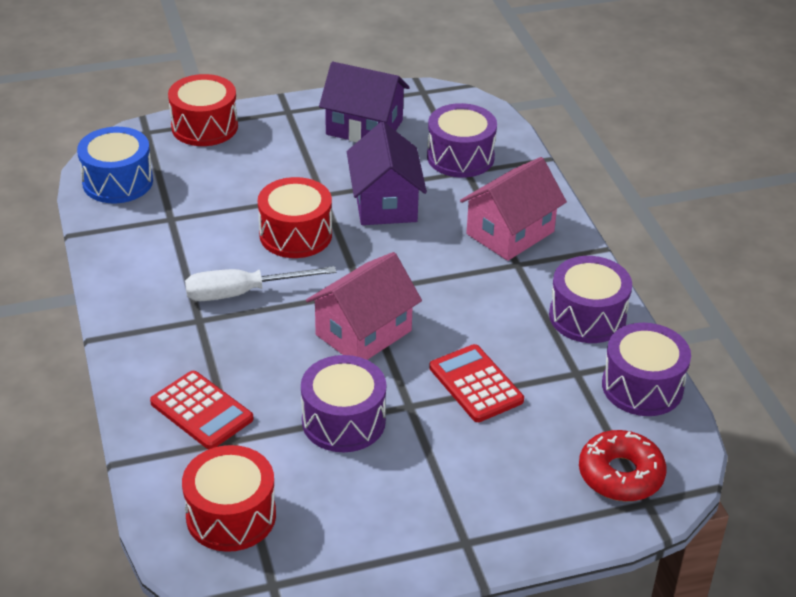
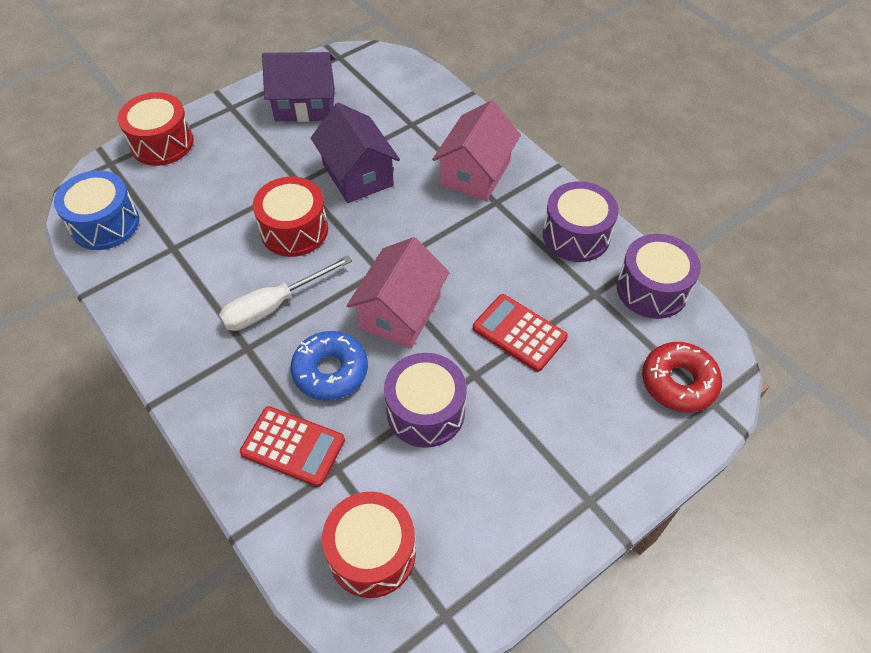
camera: 20 degrees left, 15 degrees up
purple drum [427,103,497,178] -> none
none -> blue donut [291,331,368,401]

